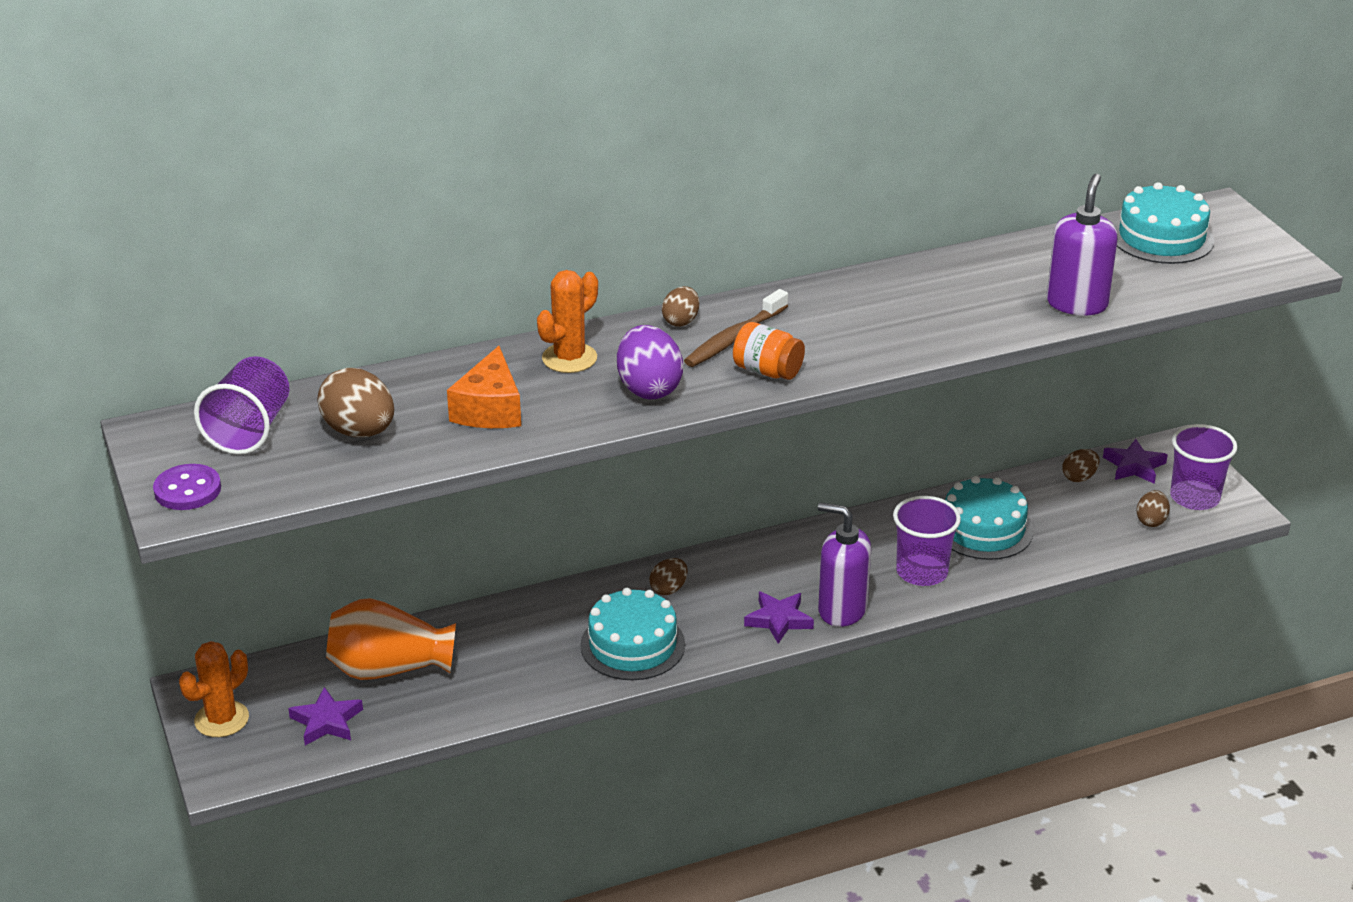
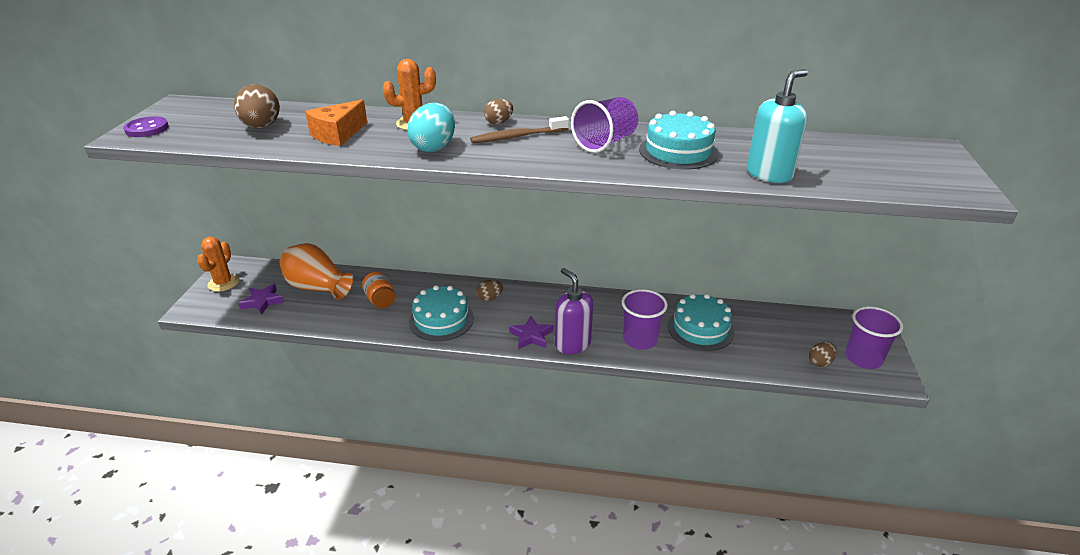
camera: 30 degrees right, 0 degrees up
orange cactus [179,641,249,737] -> orange cactus turned 60 degrees counterclockwise [197,237,239,292]
purple cup [194,356,289,455] -> purple cup moved to [571,97,638,153]
purple egg [617,325,683,399] -> turquoise egg [407,103,455,152]
orange jar [733,322,805,380] -> orange jar moved to [362,272,395,308]
purple soap dispenser [1046,174,1118,316] -> turquoise soap dispenser [747,69,808,183]
brown egg [1063,449,1100,482] -> none
purple star [1103,439,1168,484] -> none
turquoise cake [1113,182,1214,264] -> turquoise cake moved to [639,111,718,170]

